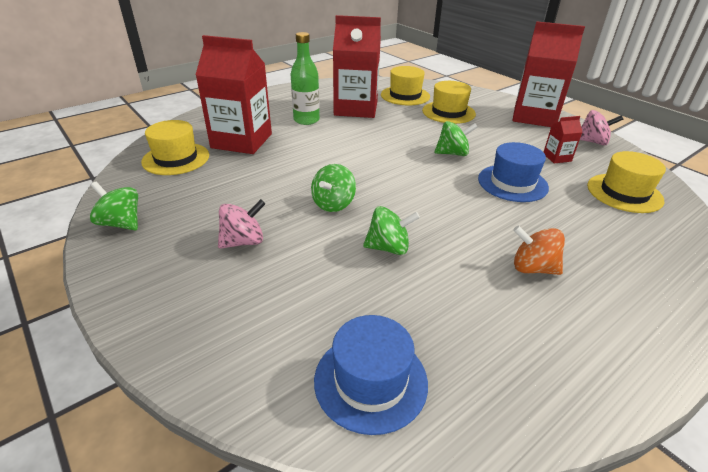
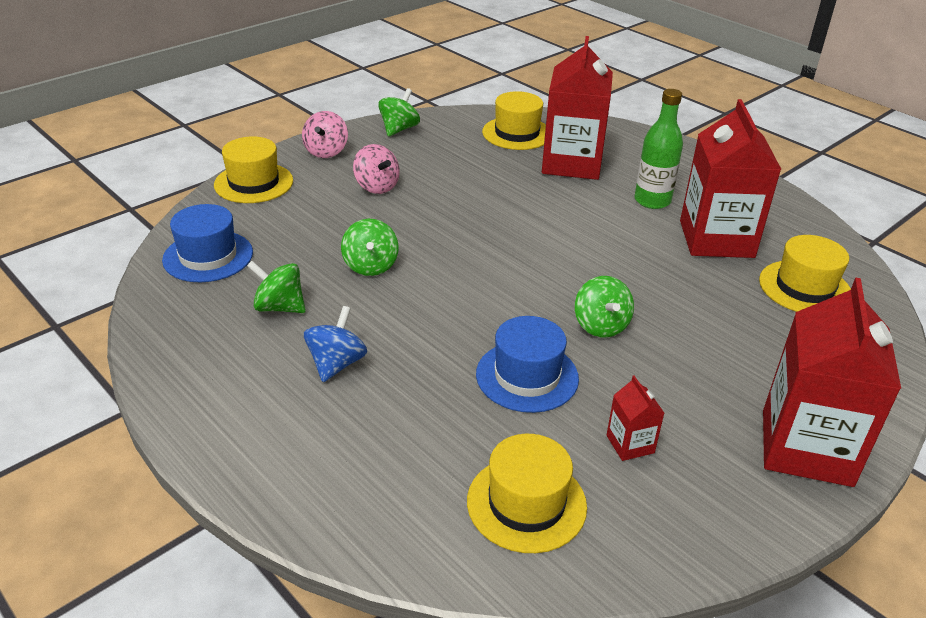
camera: 85 degrees right, 0 degrees up
green spinning top [311,164,356,212] -> green spinning top moved to [247,261,306,313]
yellow hat [422,81,476,124] -> yellow hat moved to [214,137,293,203]
orange spinning top [513,225,565,275] -> blue spinning top [304,306,367,382]
pink spinning top [580,110,624,145] -> pink spinning top moved to [302,111,348,158]

